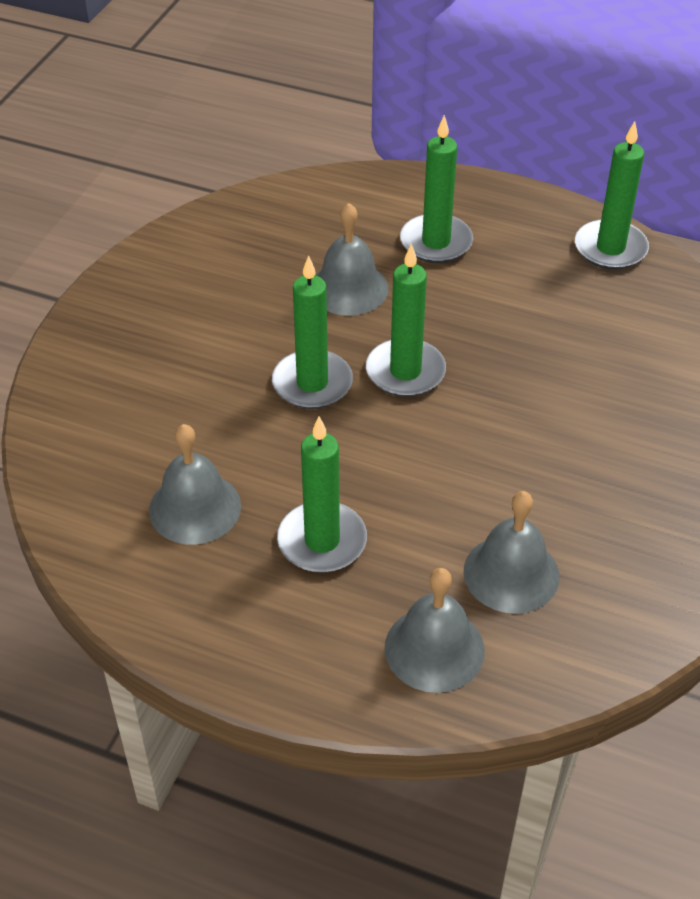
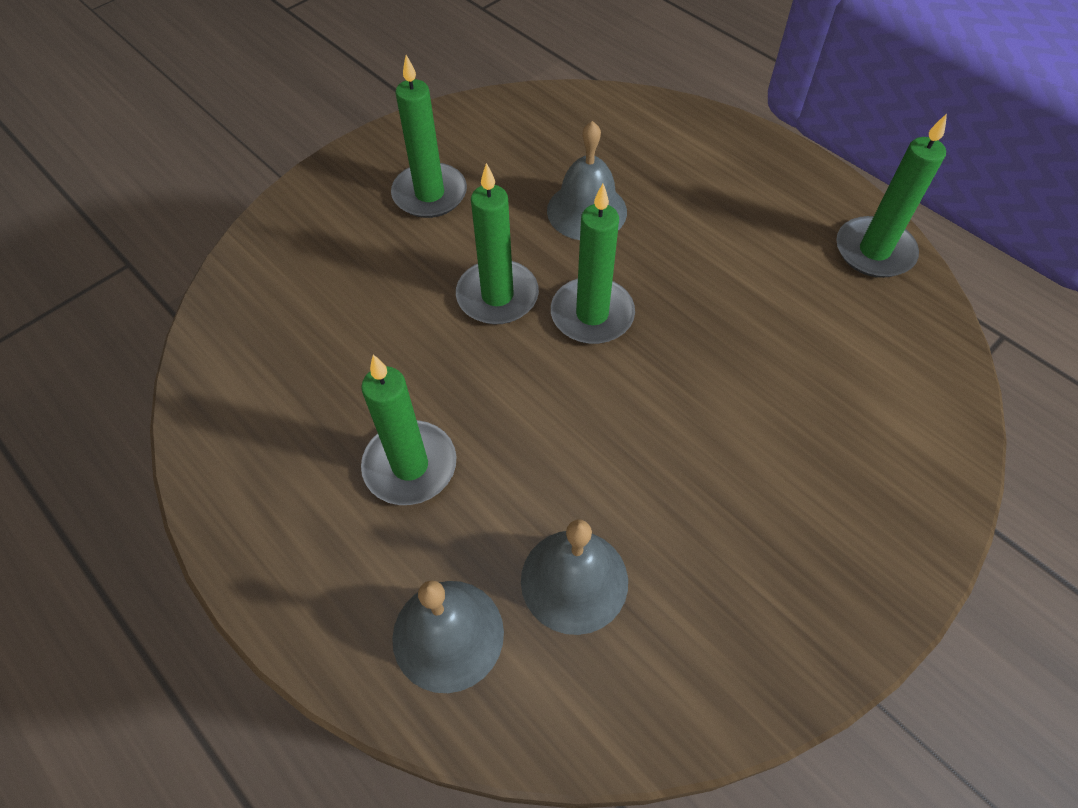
camera: 25 degrees right, 10 degrees up
grey bell [149,424,241,545] -> none
green candle [400,115,473,263] -> green candle moved to [391,55,467,218]

